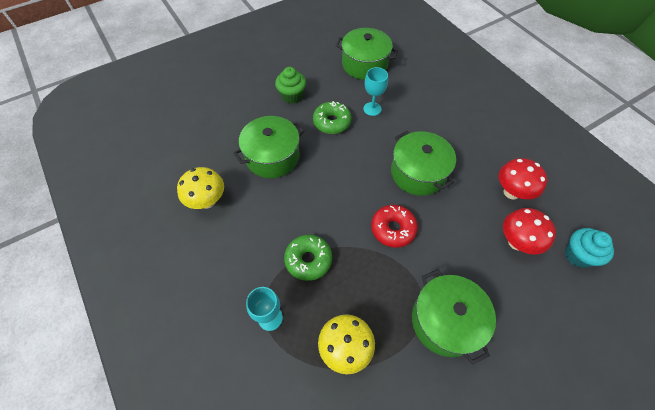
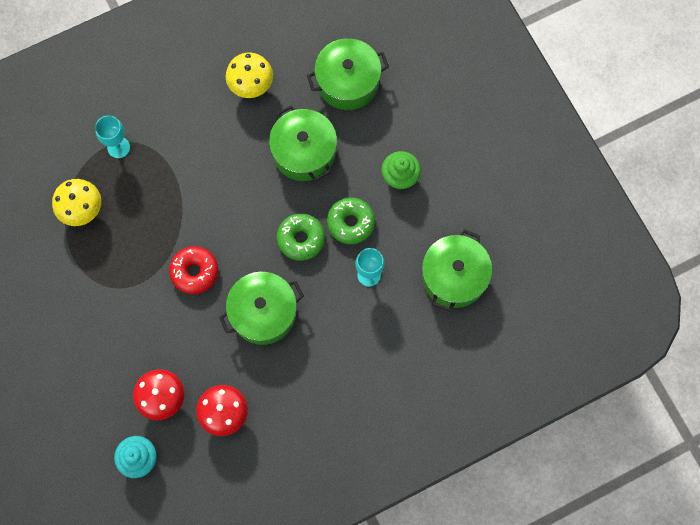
camera: 95 degrees right, 15 degrees up
green donut [284,235,332,281] -> green donut moved to [277,213,325,261]
green pot [412,269,496,365] -> green pot moved to [307,38,389,110]

